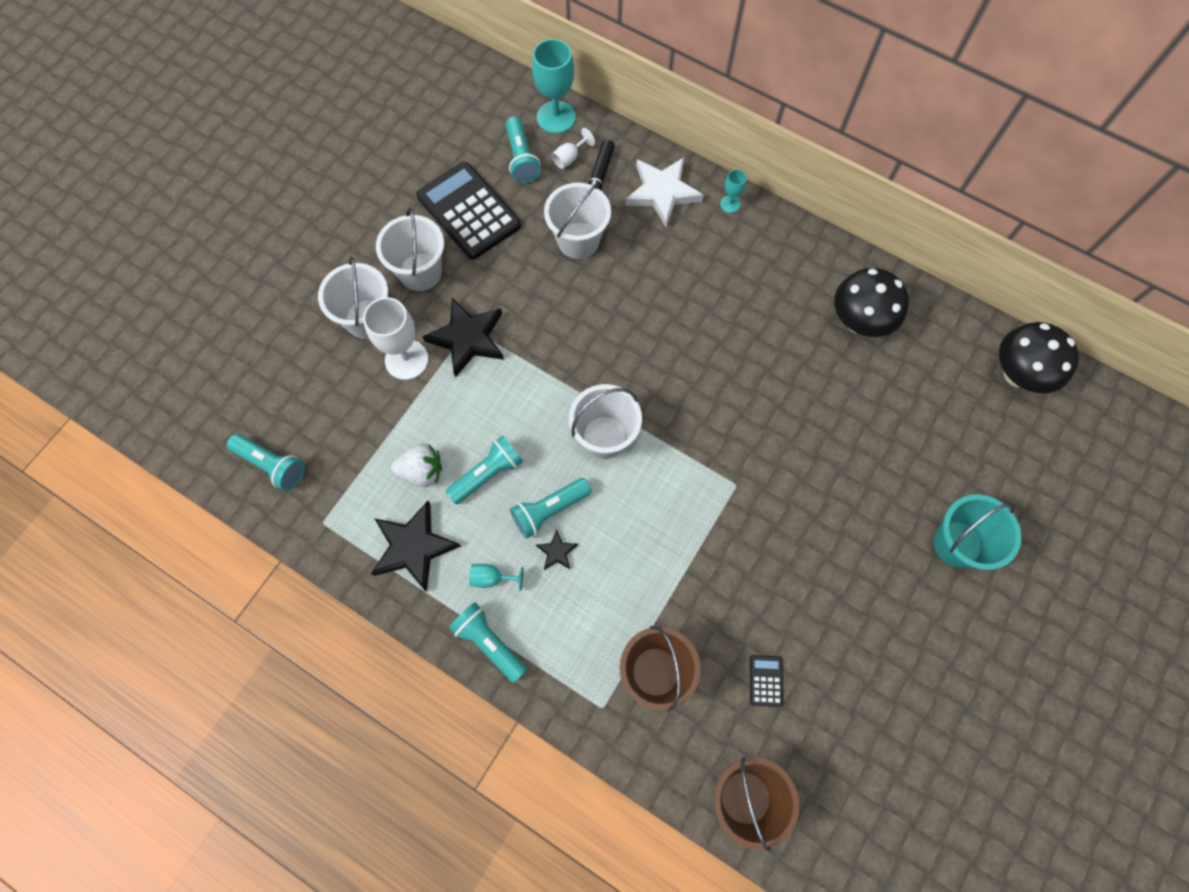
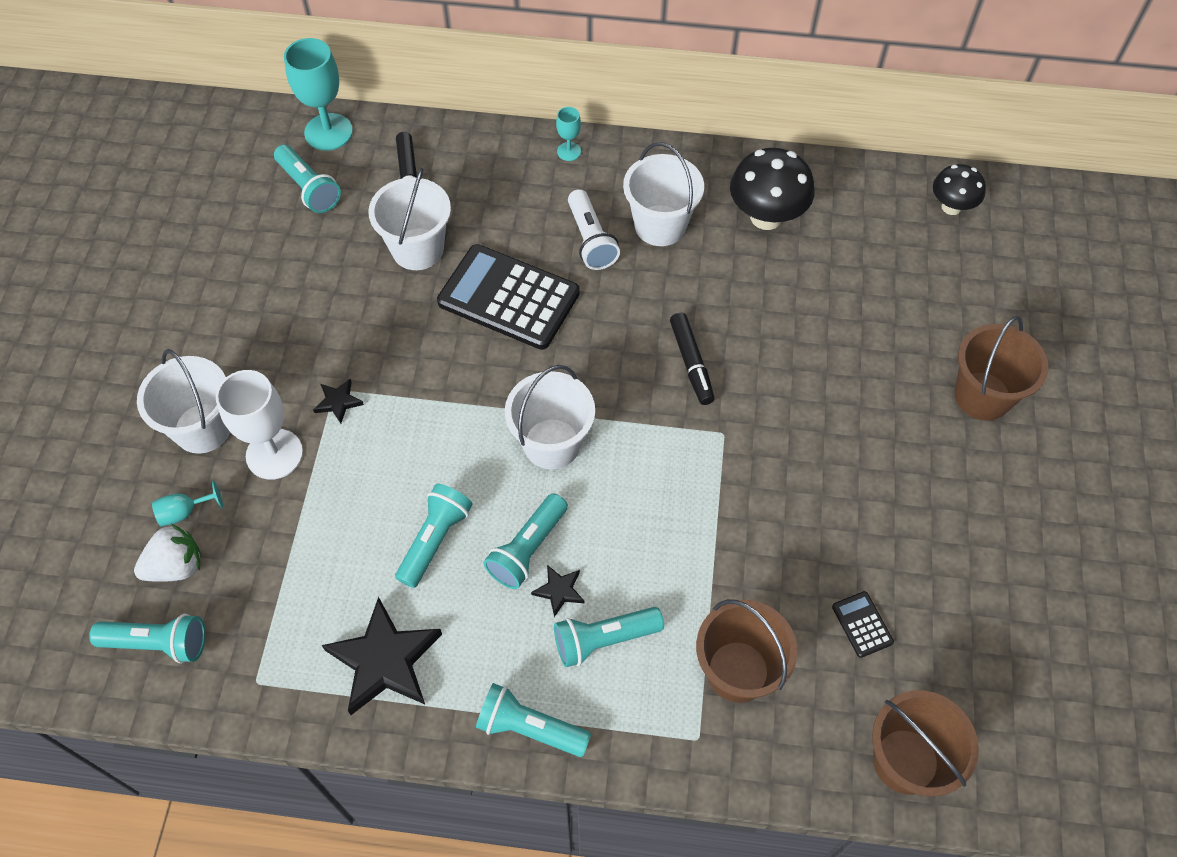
camera: 25 degrees left, 10 degrees down
white bucket [376,208,444,291] -> white bucket moved to [623,142,704,246]
white strawberry [391,443,442,487] -> white strawberry moved to [134,524,201,582]
black calculator [417,162,521,260] -> black calculator moved to [437,244,580,350]
black star [422,298,504,378] -> black star [313,379,364,424], size x0.47
turquoise goblet [469,564,524,591] -> turquoise goblet moved to [152,481,223,526]
white goblet [552,128,595,169] -> none
white star [625,158,704,227] -> none
turquoise bucket [933,494,1021,570] -> brown bucket [954,316,1049,421]
black mushroom [999,322,1079,393] -> black mushroom [933,164,986,215], size x0.63
none -> turquoise flashlight [554,607,664,667]
none -> white flashlight [568,189,620,270]
none -> black marker [670,313,715,405]

